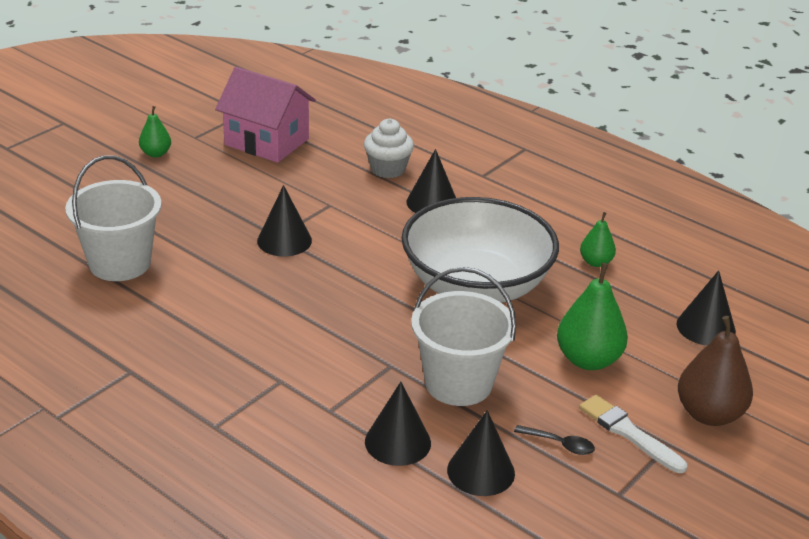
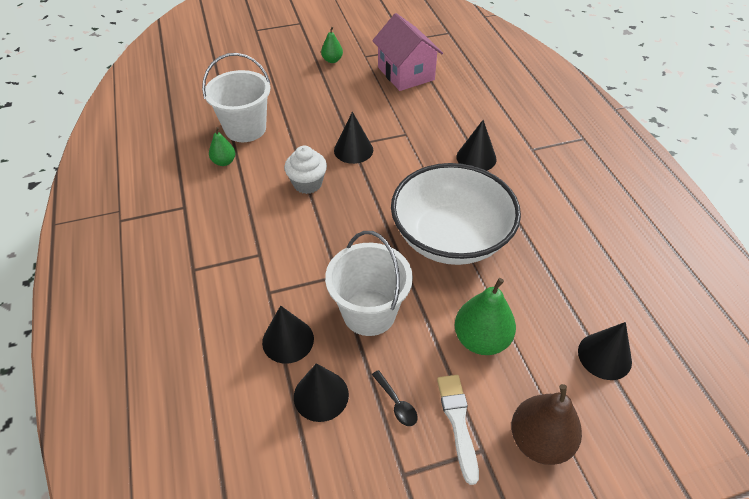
camera: 35 degrees right, 15 degrees up
white cupcake [364,119,414,178] -> white cupcake moved to [284,146,327,194]
green pear [580,212,616,267] -> green pear moved to [209,127,235,166]

